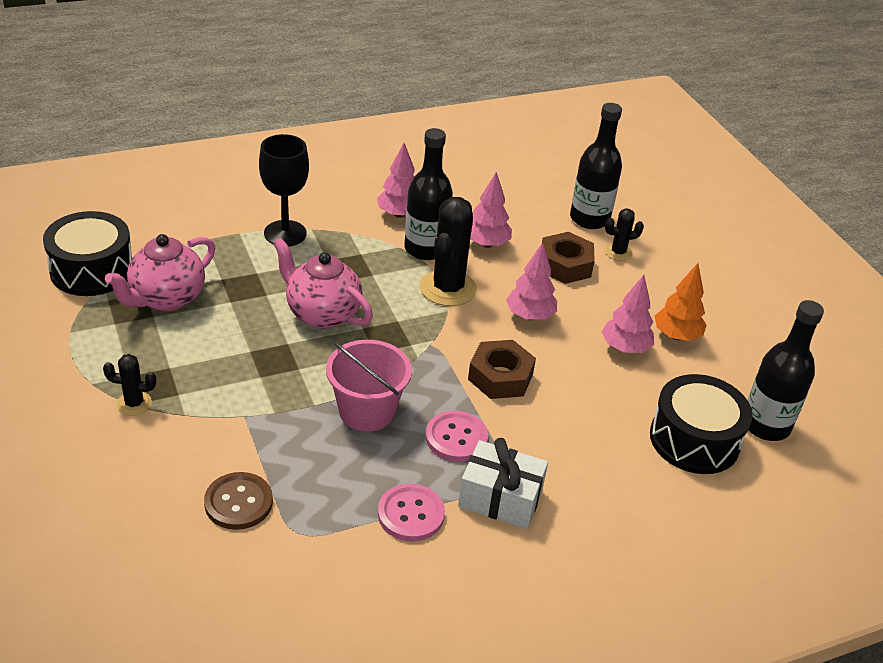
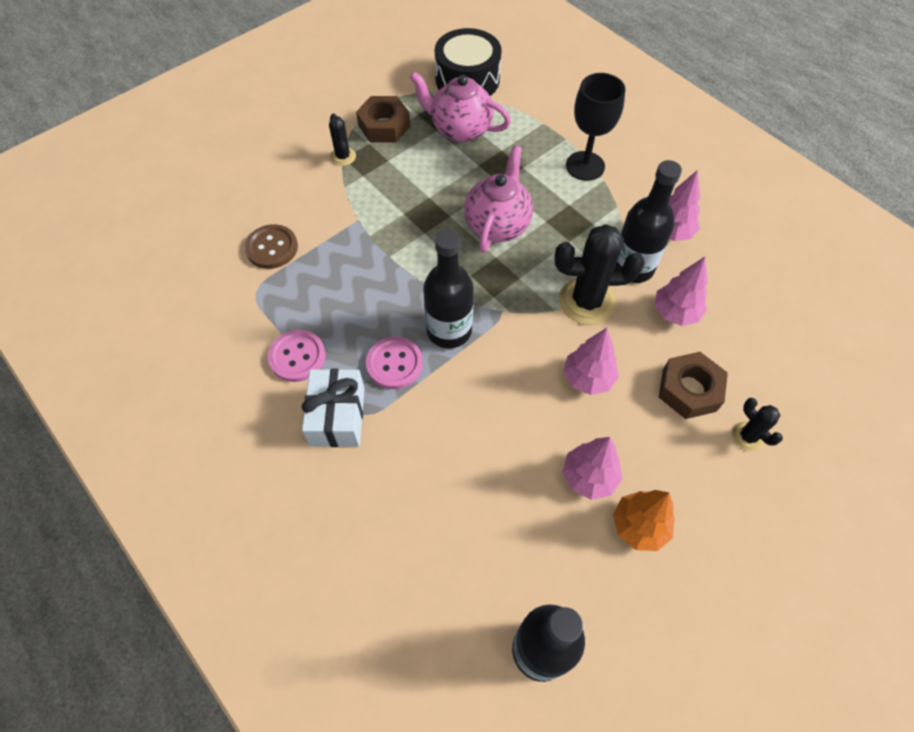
camera: 75 degrees right, 20 degrees up
pink bucket [326,340,412,432] -> none
brown nut [468,340,536,399] -> brown nut moved to [356,96,410,143]
black bottle [570,103,622,229] -> black bottle moved to [423,230,474,348]
black drum [650,374,752,474] -> none

